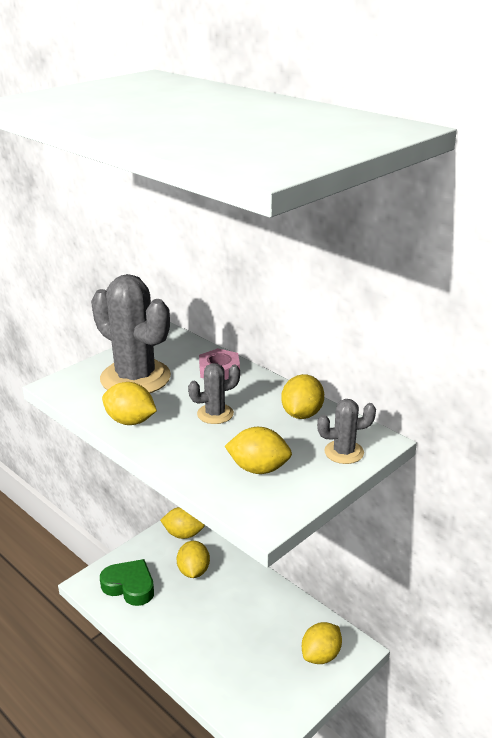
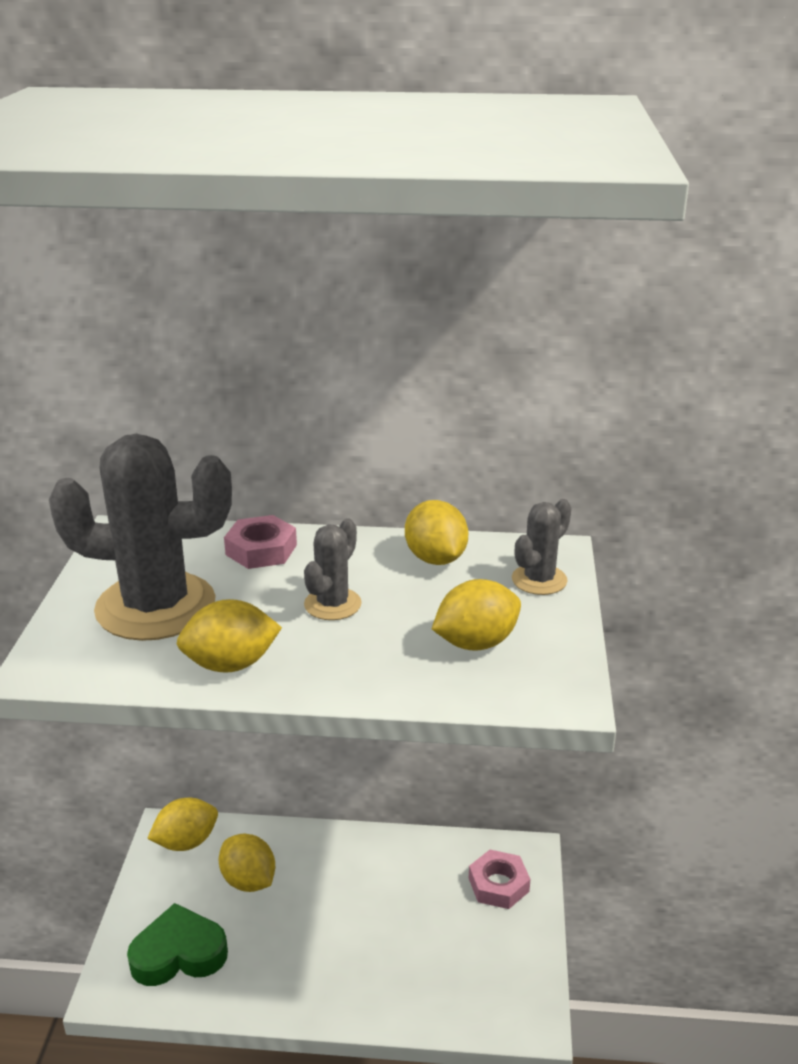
camera: 40 degrees left, 0 degrees up
yellow lemon [302,622,342,664] -> pink nut [469,850,531,909]

